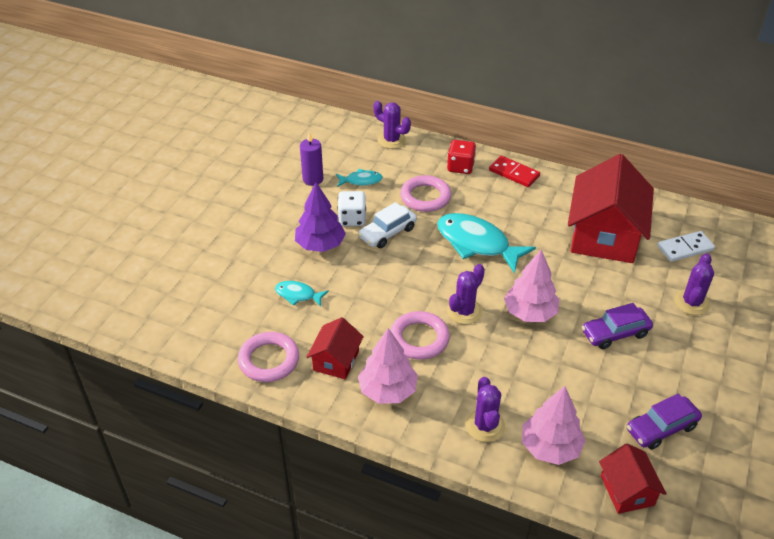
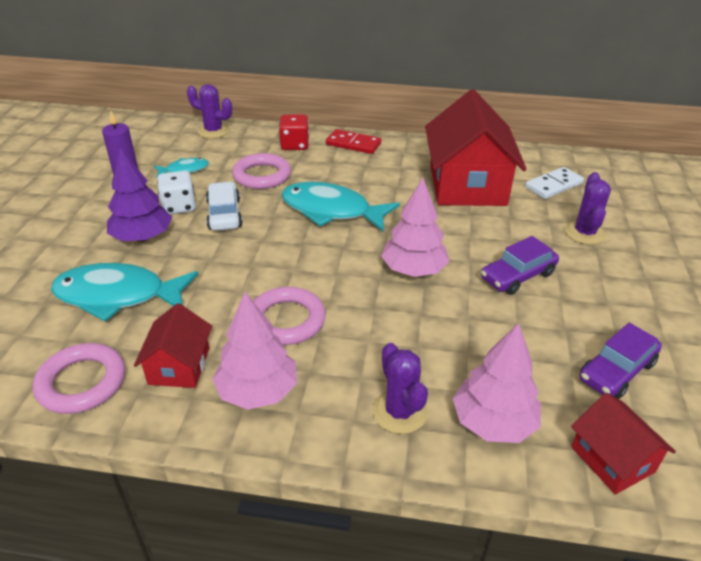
camera: 15 degrees left, 5 degrees down
turquoise fish [275,281,329,306] -> turquoise fish [51,263,198,322], size x2.00
white car [358,202,417,248] -> white car turned 135 degrees clockwise [206,181,242,231]
purple cactus [447,264,485,324] -> none

